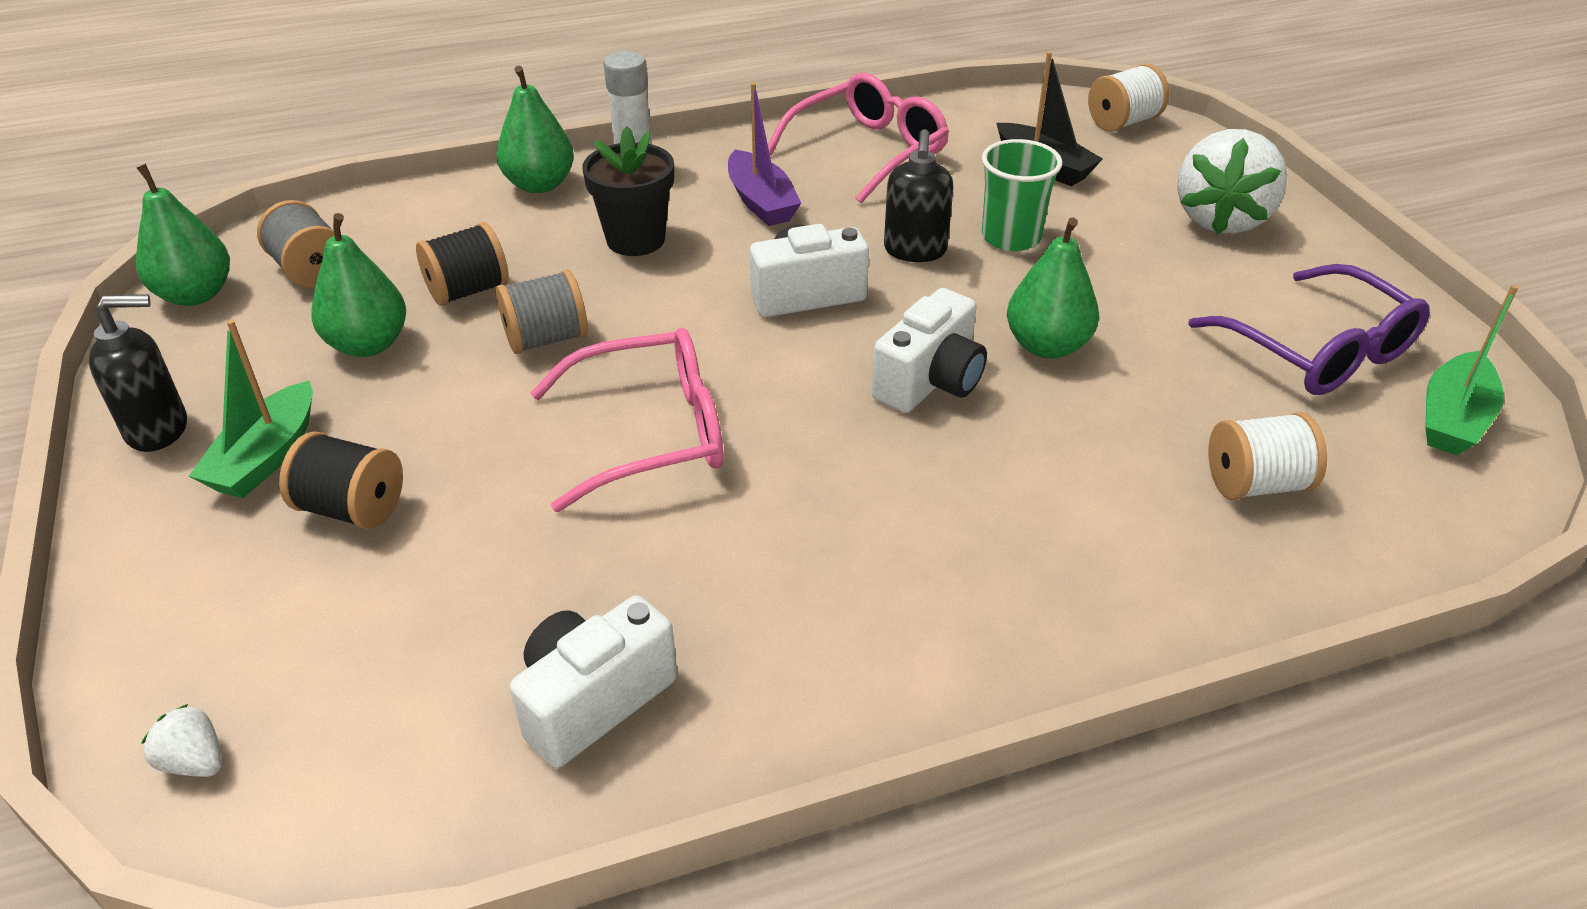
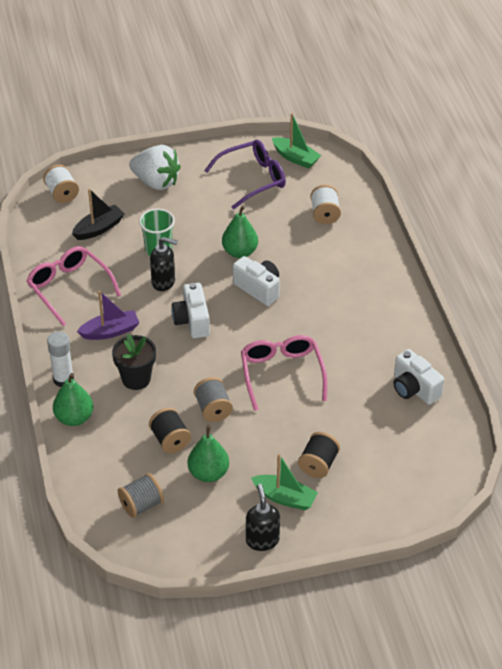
camera: 85 degrees left, 5 degrees up
green pear [136,164,230,306] -> none
white strawberry [142,704,222,777] -> none

